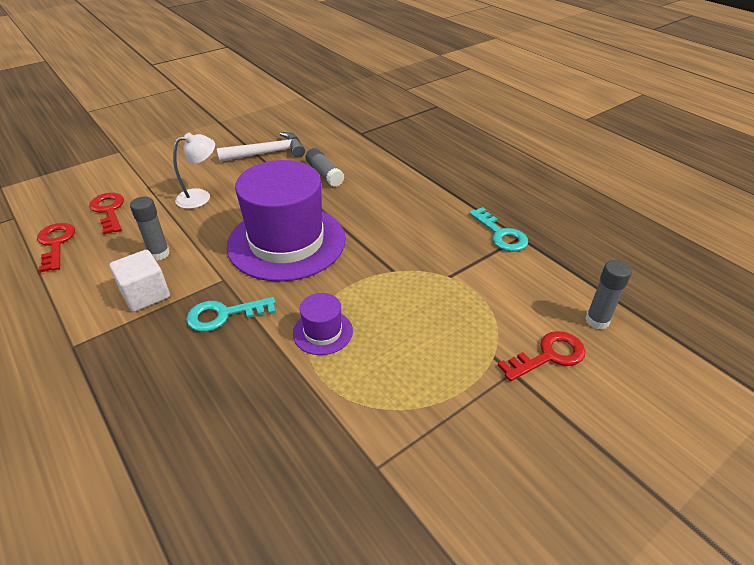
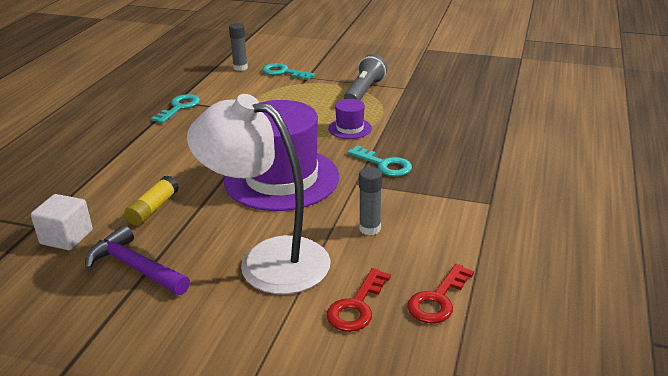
camera: 125 degrees left, 10 degrees down
white cube [109,250,170,312] -> white cube moved to [31,194,93,250]
white lamp [173,133,215,209] -> white lamp [187,94,331,294], size x2.04
white hammer [217,132,305,162] -> purple hammer [85,225,190,295]
grey glue stick [306,148,345,187] -> yellow glue stick [124,176,179,226]
red key [498,331,585,381] -> turquoise key [262,63,315,80]
none -> grey flashlight [344,54,387,100]

